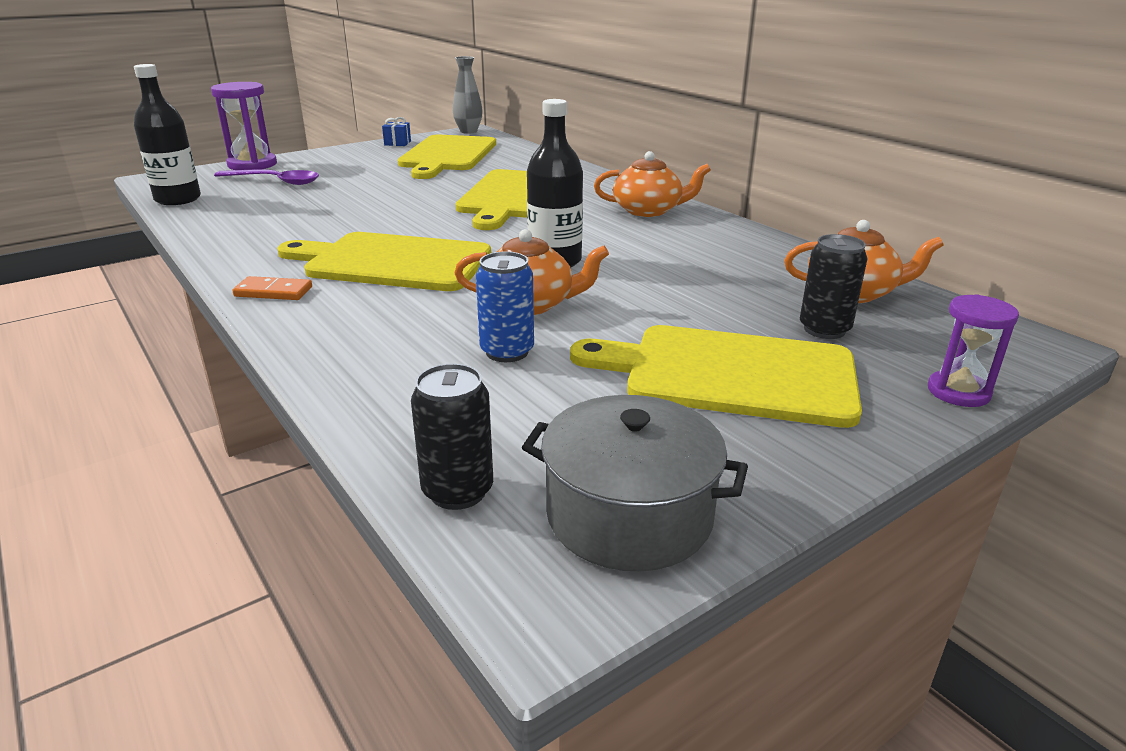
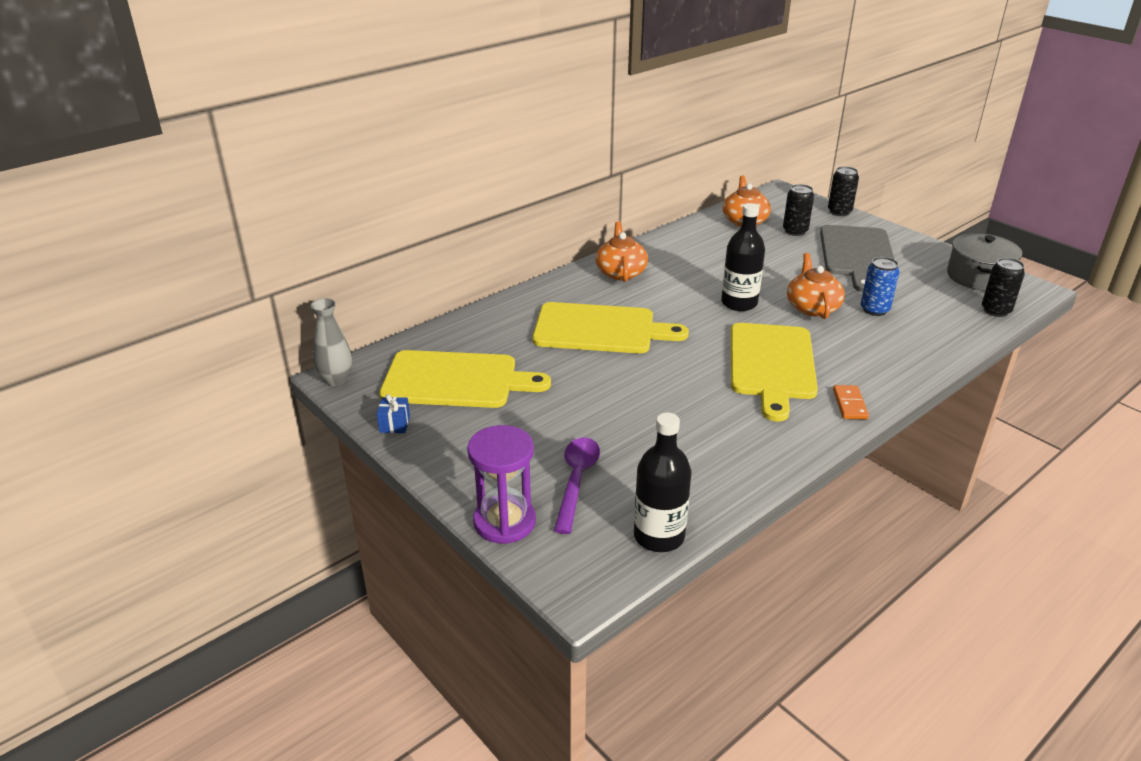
camera: 95 degrees left, 5 degrees up
yellow cutting board [570,325,862,428] -> grey cutting board [820,225,895,292]
purple hourglass [928,294,1019,407] -> black can [828,166,859,216]

